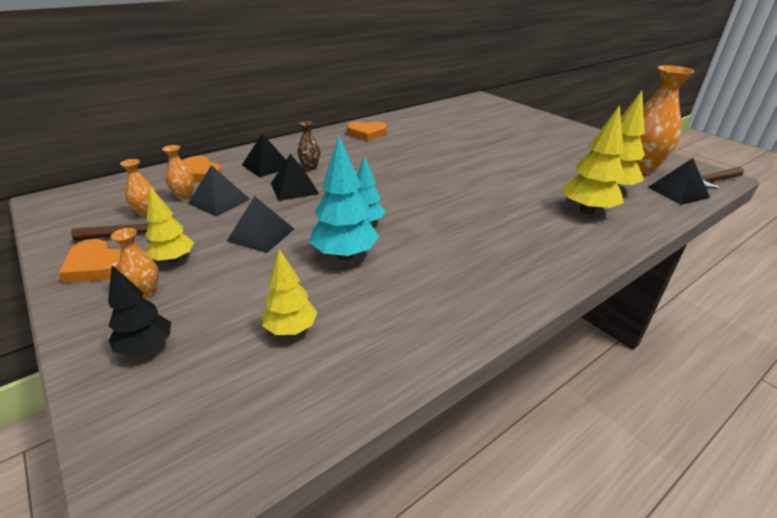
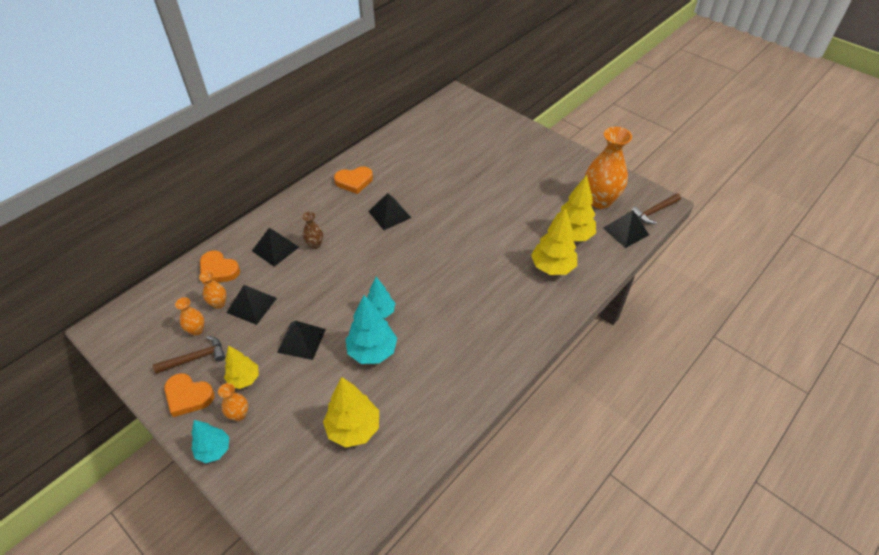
camera: 10 degrees left, 15 degrees up
black tree [108,265,171,356] -> none
yellow tree [263,249,317,335] -> yellow tree [323,377,379,448], size x1.55
black pyramid [271,153,319,201] -> black pyramid moved to [368,193,411,230]
none -> turquoise tree [191,420,229,463]

